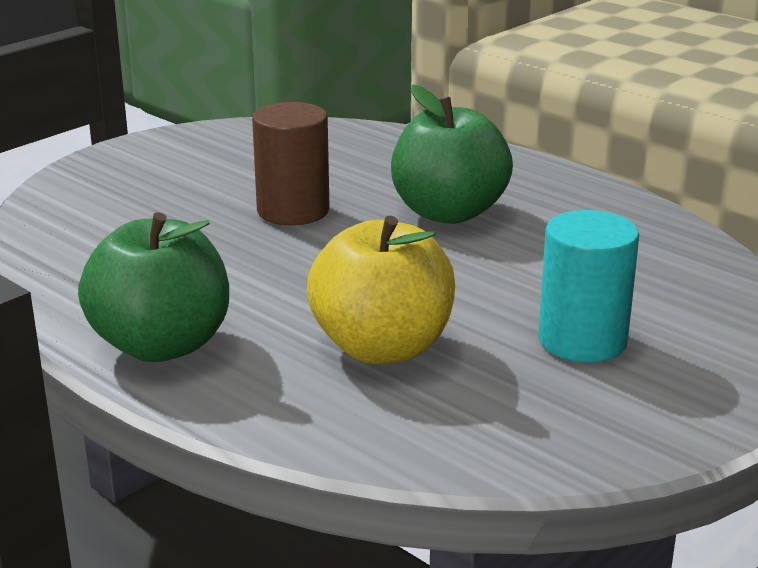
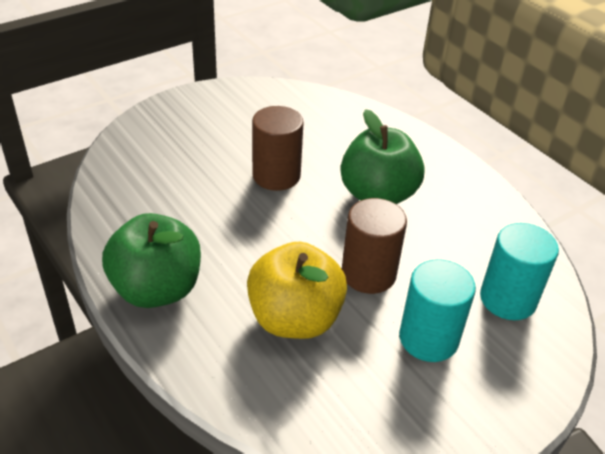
camera: 10 degrees right, 15 degrees up
none -> brown cylinder [342,198,407,294]
none -> turquoise cylinder [480,223,559,320]

